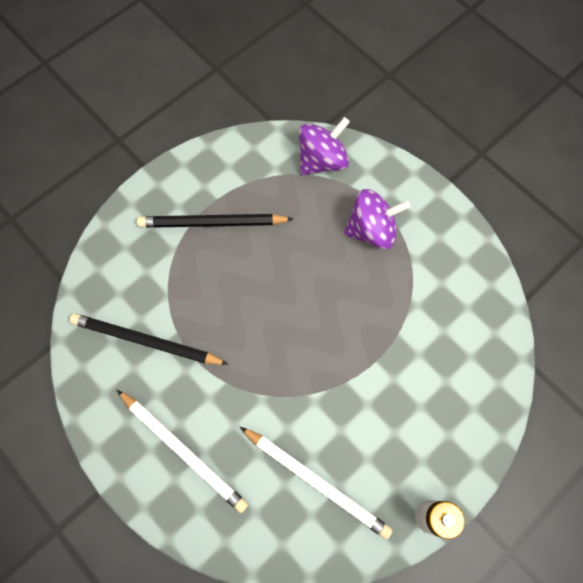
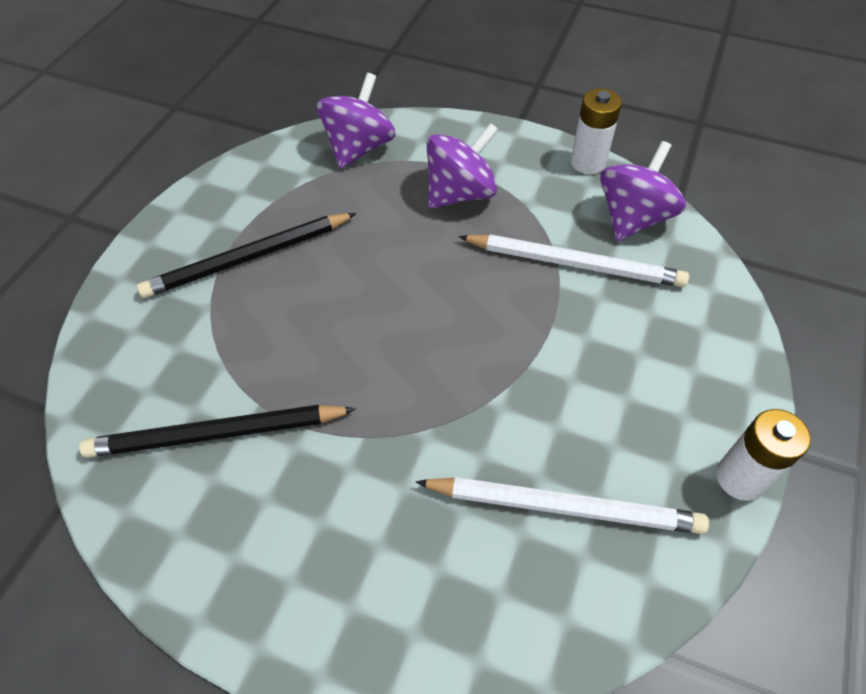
camera: 25 degrees left, 15 degrees down
white pencil [117,390,248,513] -> white pencil moved to [458,234,689,287]
none -> white battery [571,88,622,174]
none -> purple spinning top [600,141,686,241]

